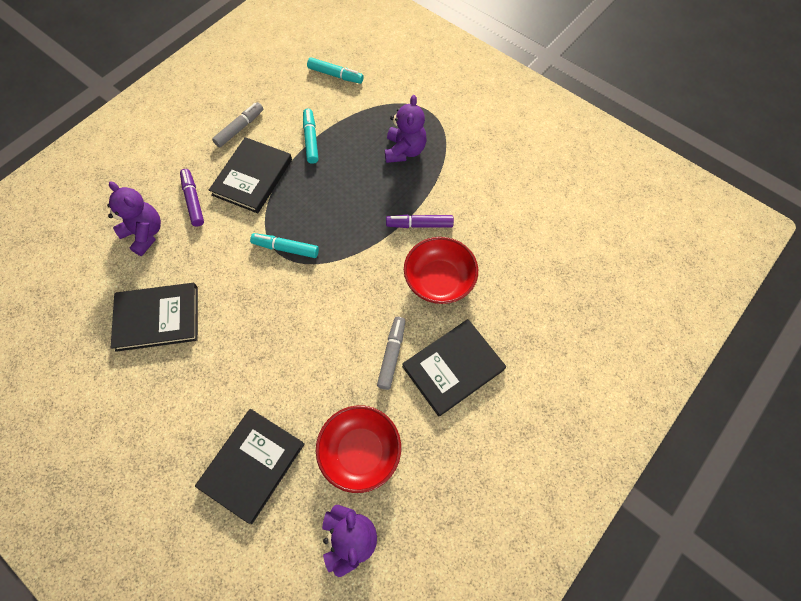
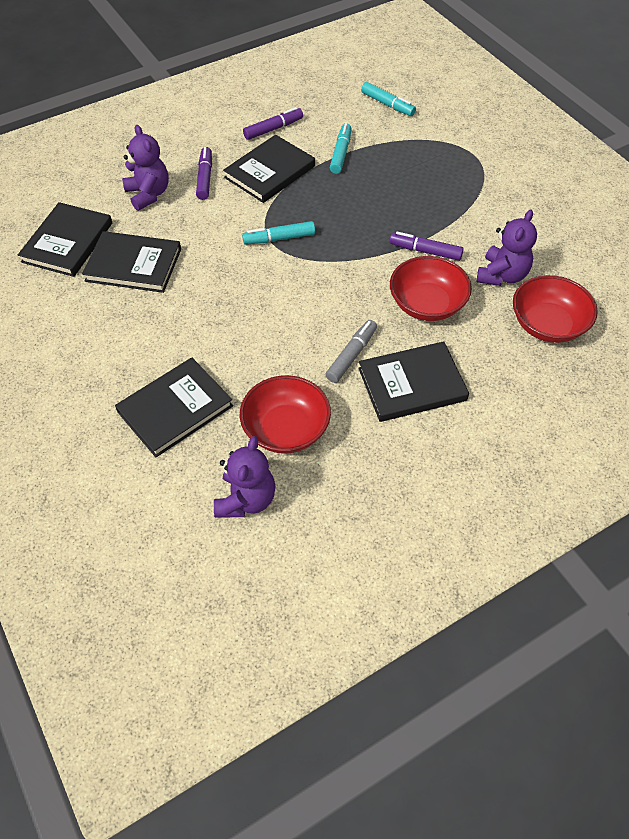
camera: 20 degrees right, 10 degrees down
grey marker [212,102,263,148] -> purple marker [243,107,303,140]
turquoise marker [250,233,319,258] -> turquoise marker turned 45 degrees counterclockwise [242,221,315,245]
purple teddy bear [385,95,427,163] -> purple teddy bear moved to [476,209,537,286]
none -> black book [18,202,112,277]
none -> red bowl [513,275,598,343]

